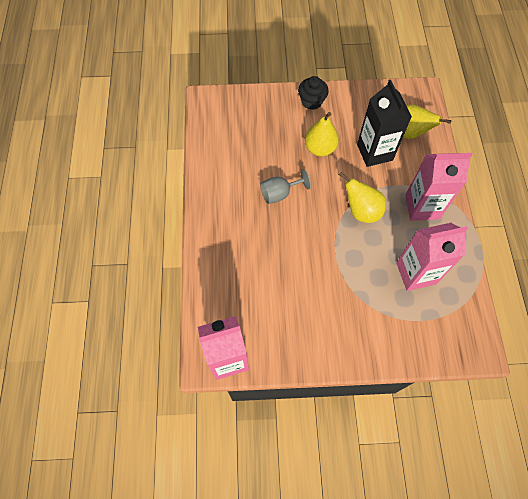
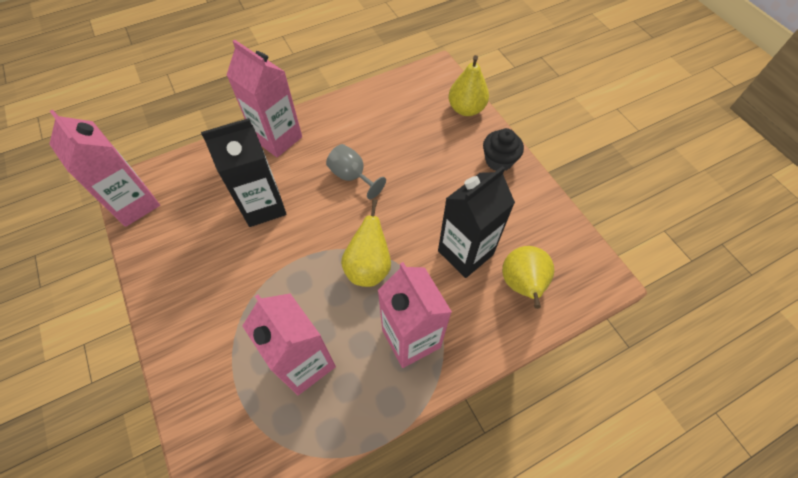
camera: 65 degrees right, 5 degrees down
yellow pear [305,112,339,156] -> yellow pear moved to [448,55,489,116]
none -> black carton [201,118,287,227]
none -> pink carton [227,40,302,157]

